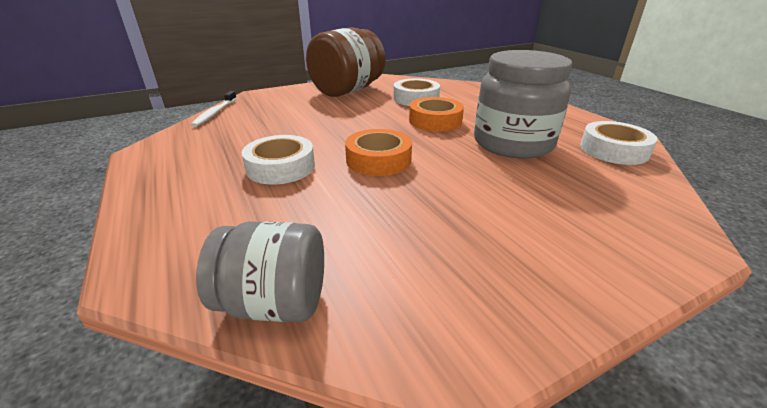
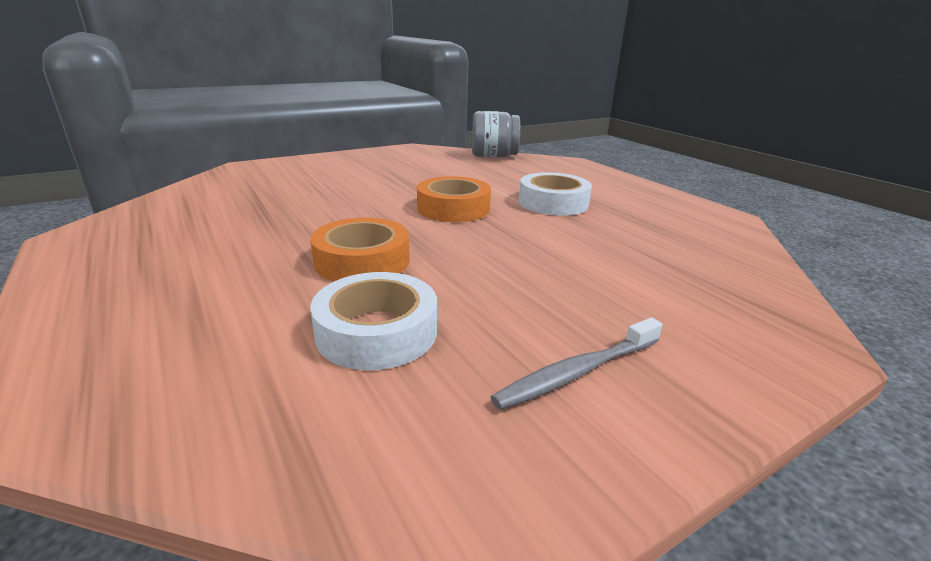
camera: 175 degrees right, 5 degrees down
white toothbrush [191,91,237,127] -> none
brown jar [306,27,385,97] -> grey toothbrush [491,317,662,410]
grey jar [474,50,572,159] -> none
white tape [580,121,657,165] -> none

